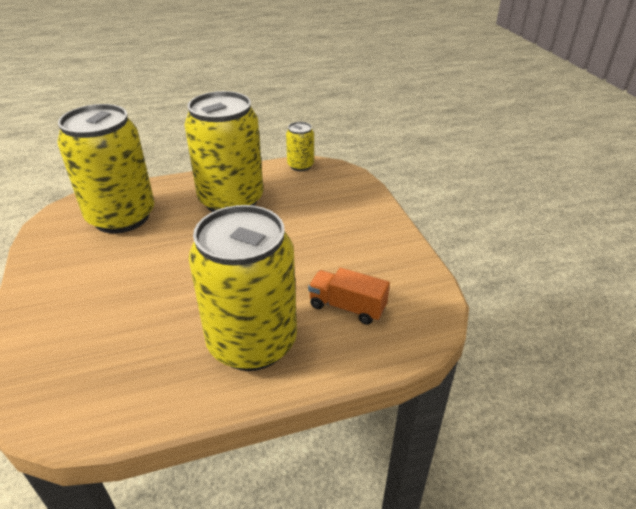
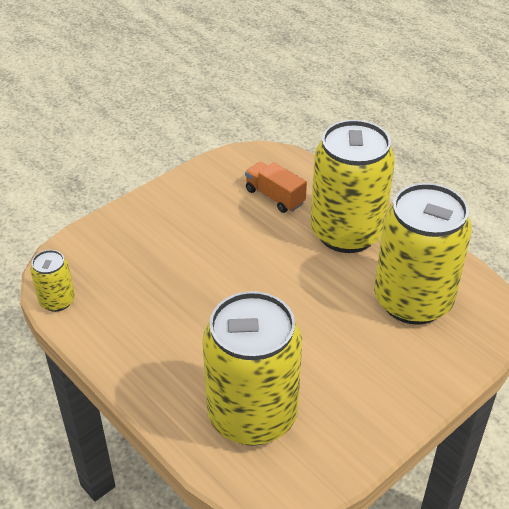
camera: 115 degrees left, 5 degrees up
yellow can [184,91,263,212] -> yellow can moved to [374,183,472,325]
orange truck [308,268,390,325] -> orange truck turned 135 degrees clockwise [245,161,307,213]

